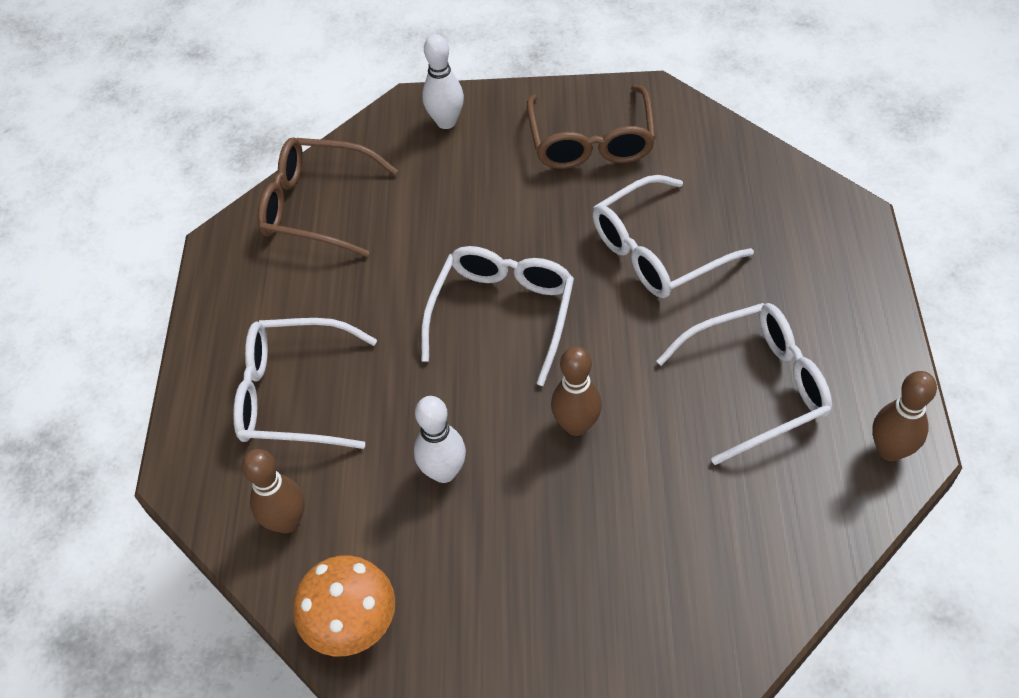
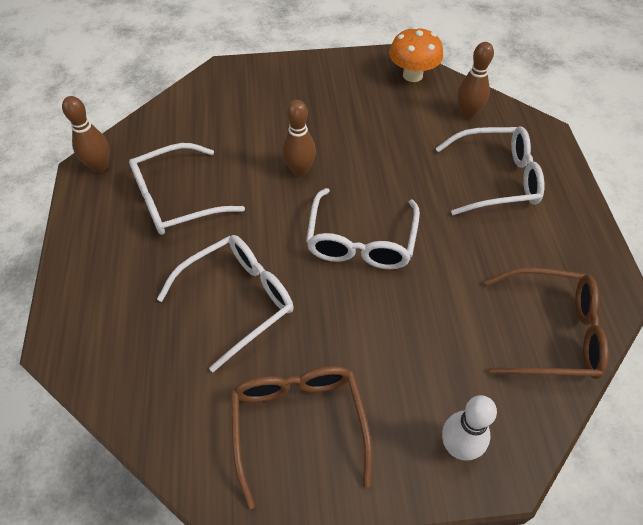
camera: 170 degrees right, 0 degrees up
white bowling pin [414,396,466,483] -> none

